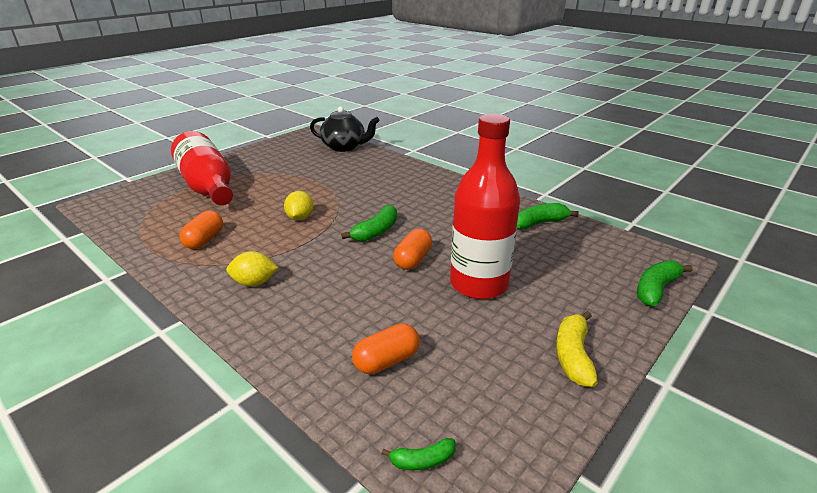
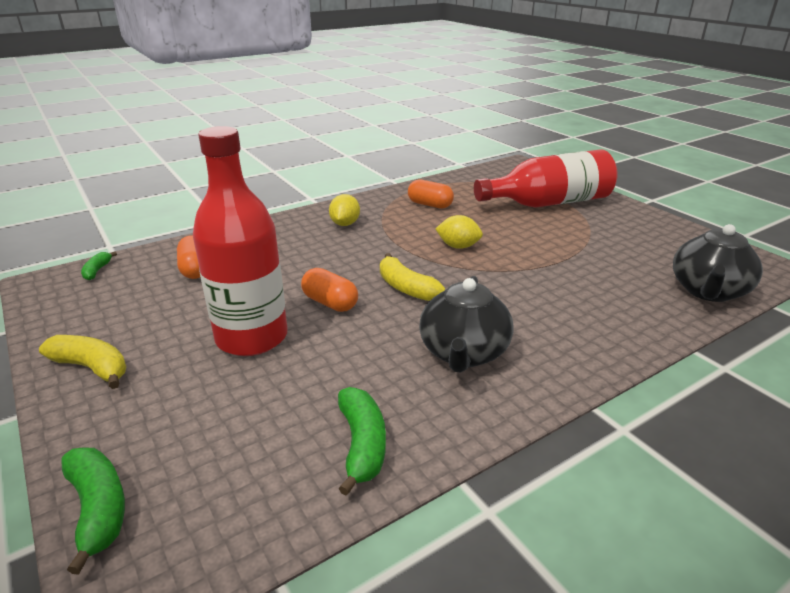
camera: 105 degrees right, 0 degrees up
green banana [341,205,397,242] -> yellow banana [380,253,445,301]
none -> black teapot [419,276,514,373]

